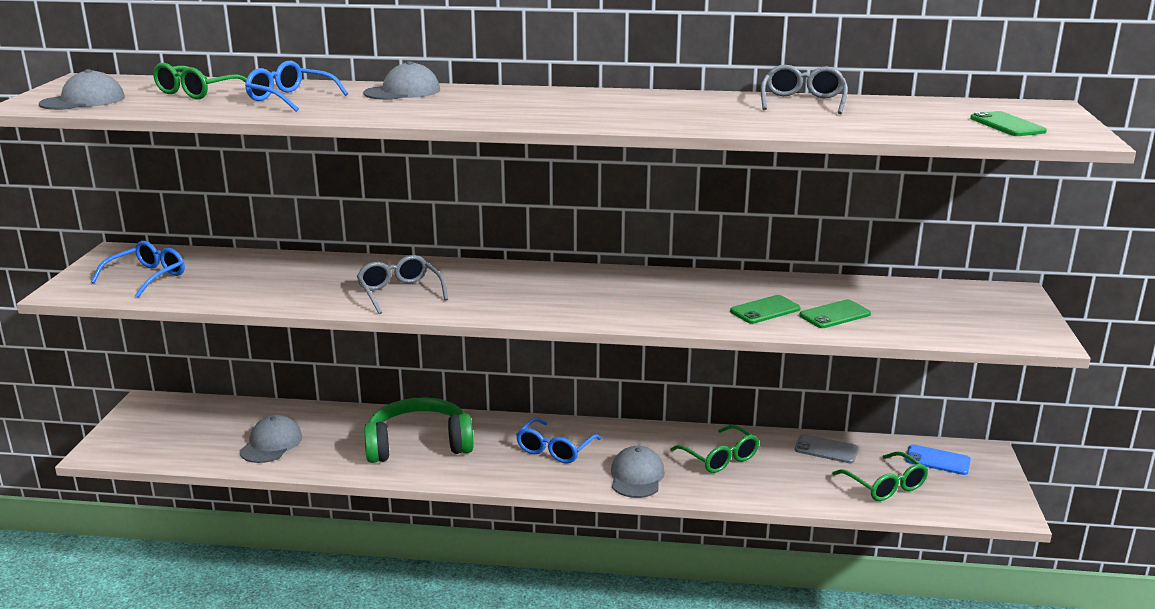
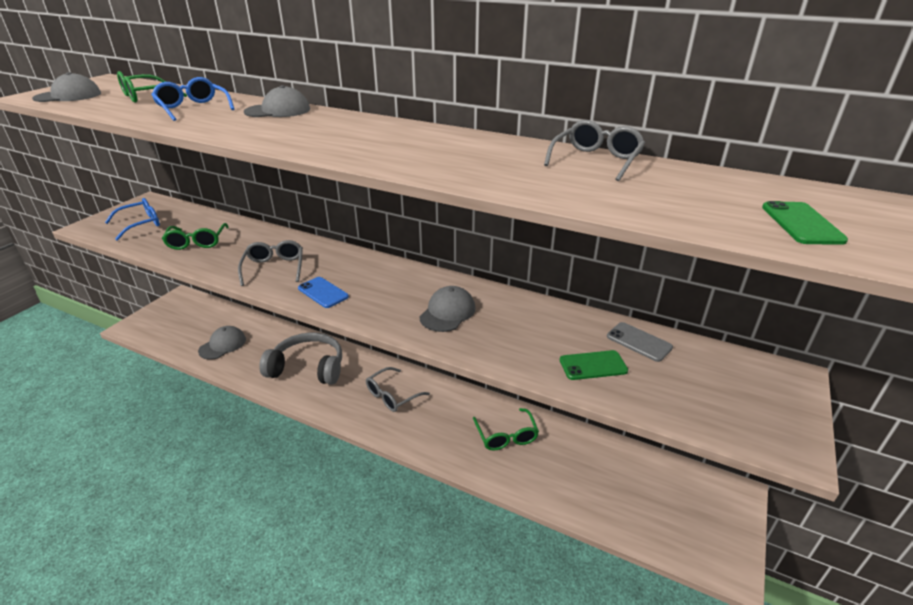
camera: 20 degrees right, 10 degrees up
green headphones [364,397,474,463] -> grey headphones [259,332,342,385]
blue glasses [516,418,601,463] -> grey glasses [366,367,430,412]
grey cap [611,446,665,498] -> grey cap moved to [419,286,475,332]
green phone [730,295,801,324] -> none
grey phone [794,434,858,463] -> grey phone moved to [607,322,673,362]
green glasses [832,452,928,501] -> green glasses moved to [162,223,229,250]
blue phone [905,444,971,475] -> blue phone moved to [298,277,349,308]

